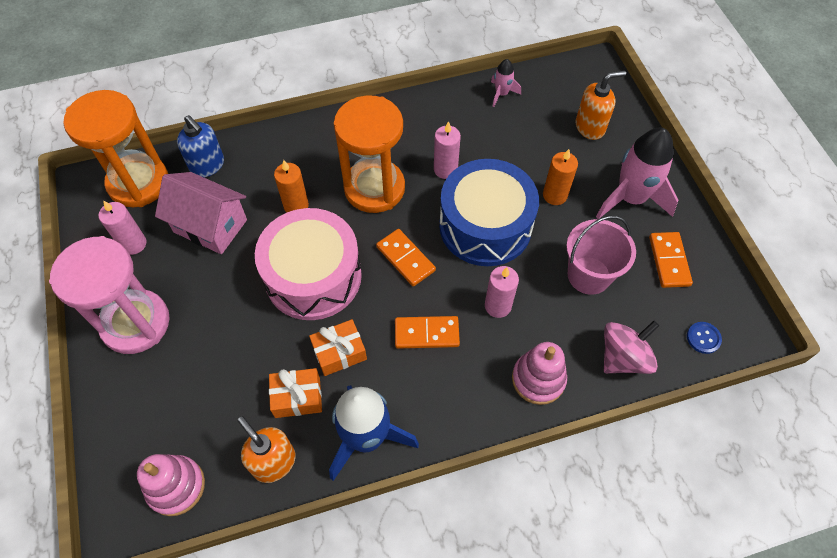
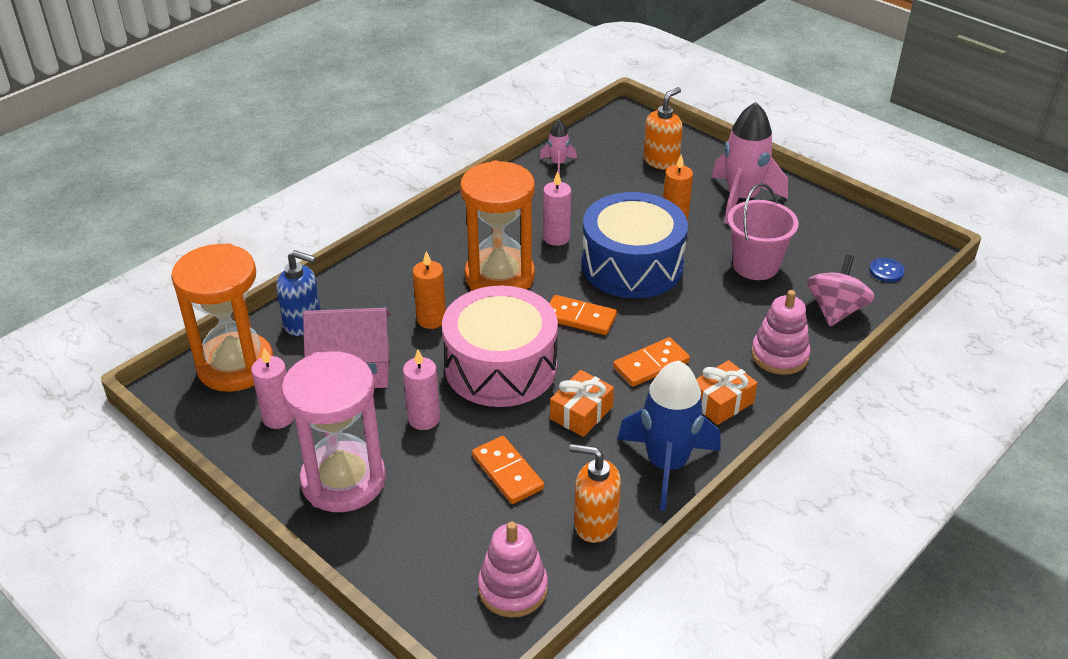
camera: 30 degrees left, 20 degrees down
orange gift [269,368,322,418] -> orange gift moved to [696,360,758,425]
pink candle [485,266,519,318] -> pink candle moved to [403,349,440,430]
orange domino [649,232,693,288] -> orange domino moved to [472,436,544,504]

